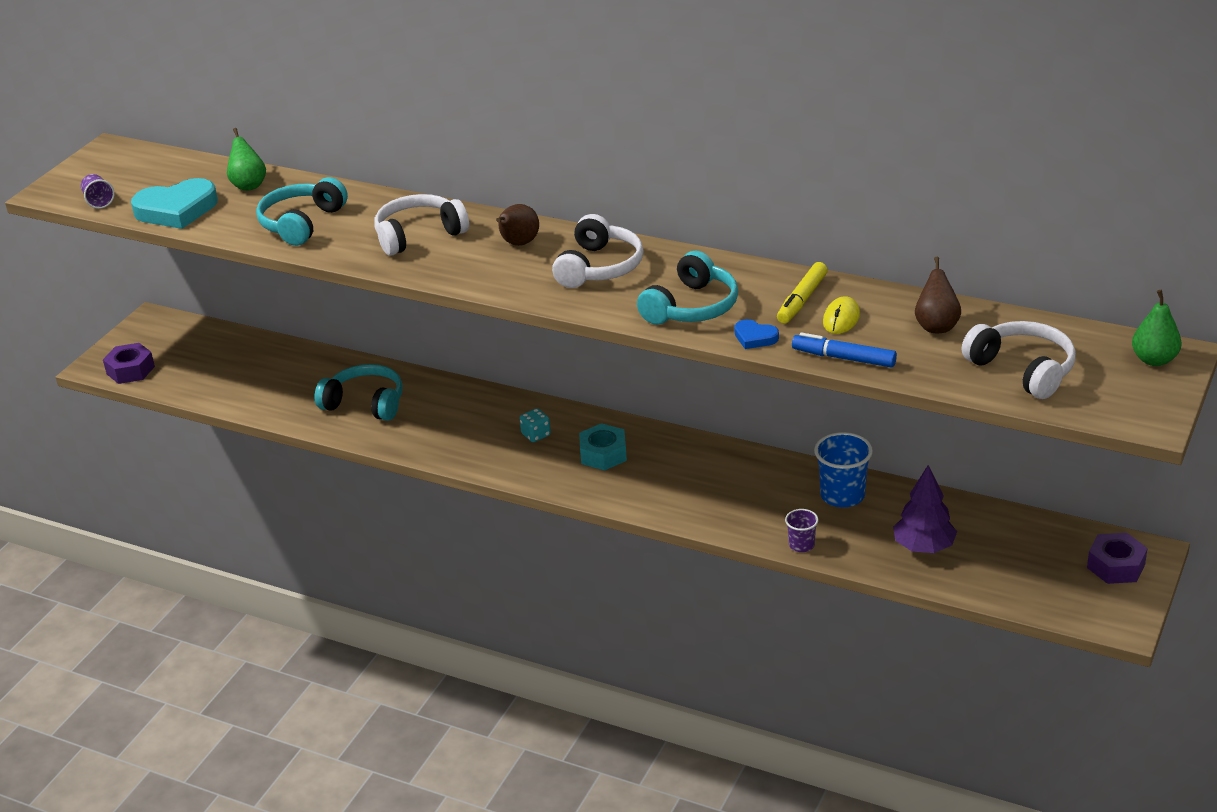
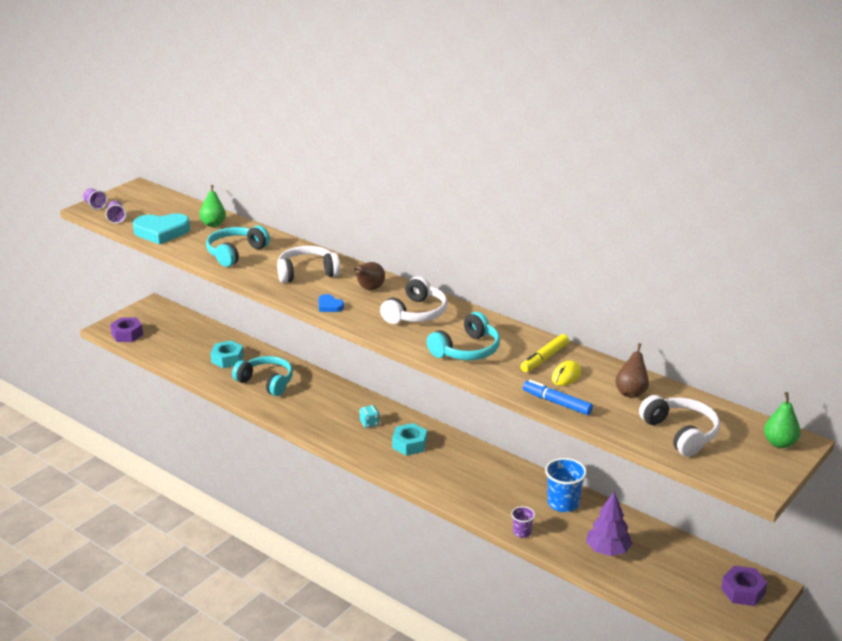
camera: 10 degrees right, 5 degrees down
blue heart [734,319,779,349] -> blue heart moved to [318,294,344,312]
none -> purple cup [83,188,107,210]
none -> turquoise nut [210,341,244,368]

